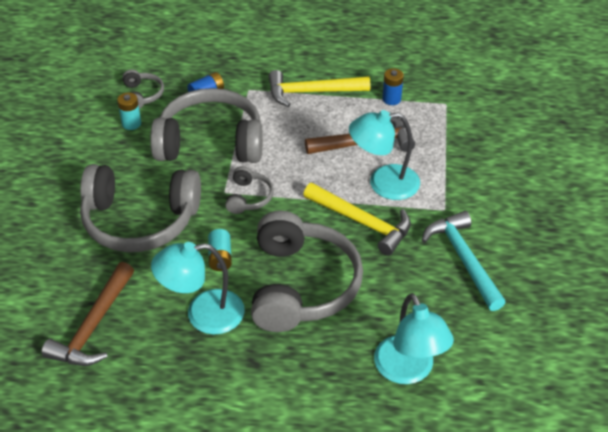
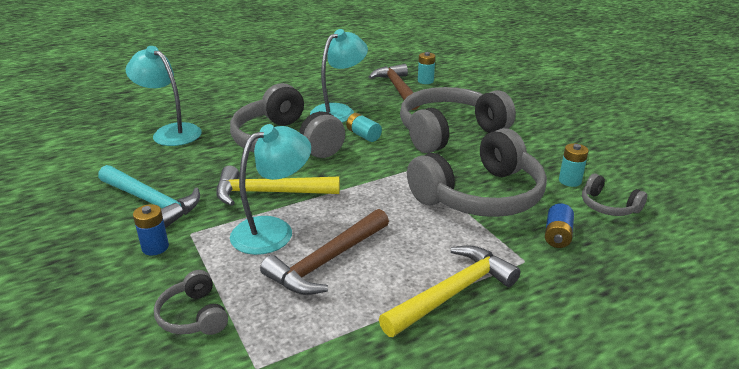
camera: 145 degrees right, 15 degrees down
grey headphones [225,166,274,214] -> grey headphones moved to [154,270,228,335]
blue battery [382,68,404,105] -> blue battery moved to [133,204,169,255]
none -> turquoise battery [418,52,435,84]

